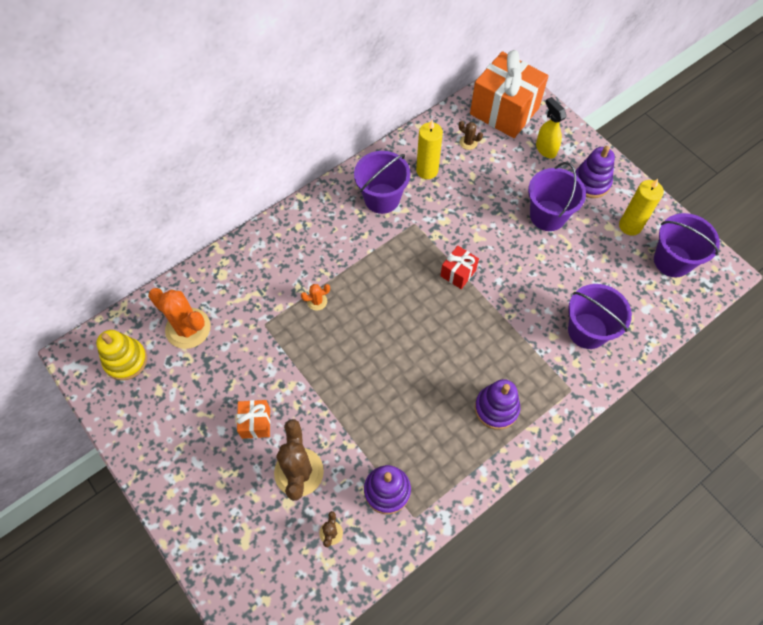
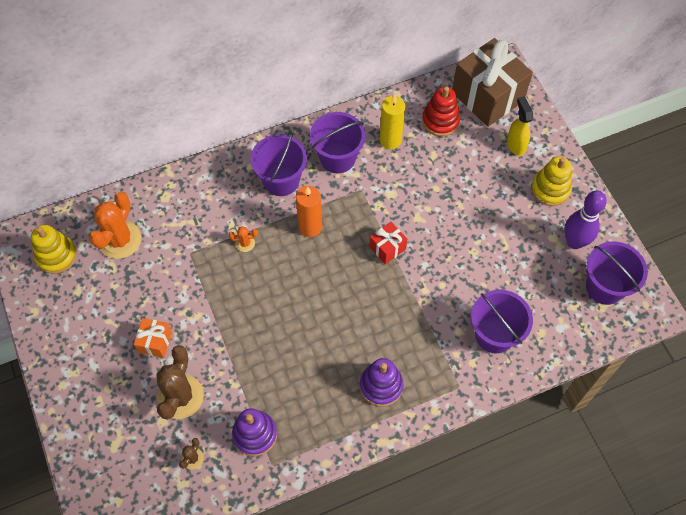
camera: 15 degrees right, 0 degrees up
orange cactus [148,288,210,349] -> orange cactus turned 60 degrees clockwise [89,192,141,259]
brown cactus [459,121,483,150] -> red stacking toy [422,86,460,137]
orange gift [470,50,549,138] -> brown gift [452,38,533,127]
purple bucket [528,162,586,231] -> purple bucket moved to [251,132,307,196]
purple stacking toy [576,146,615,198] -> yellow stacking toy [531,157,572,206]
yellow candle [619,179,664,236] -> purple bowling pin [564,191,607,249]
none -> orange candle [296,186,322,237]

